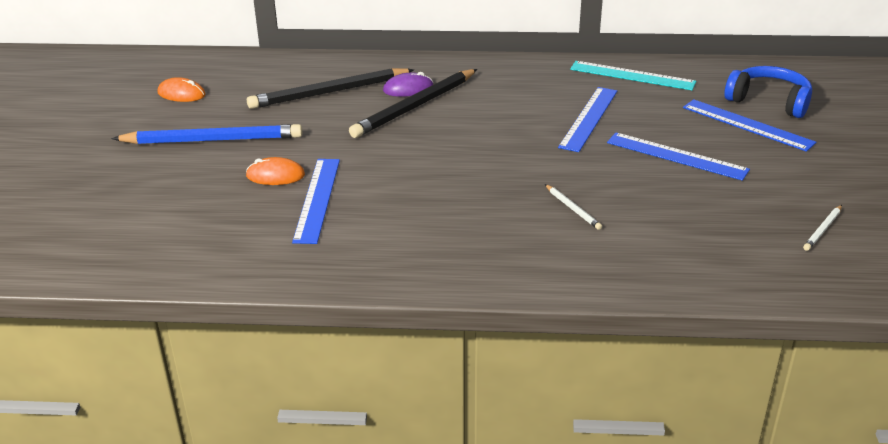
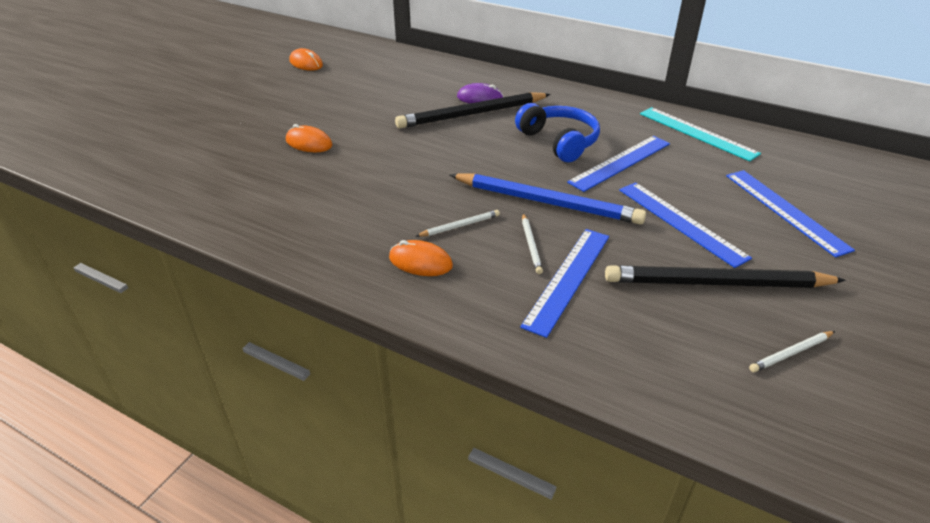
camera: 25 degrees right, 5 degrees up
blue pencil [112,124,302,144] -> blue pencil moved to [450,174,646,224]
black pencil [247,68,414,109] -> black pencil moved to [605,265,846,288]
blue ruler [292,159,340,244] -> blue ruler moved to [520,229,609,338]
blue headphones [725,66,812,118] -> blue headphones moved to [515,103,600,162]
none -> orange mouse [389,240,453,276]
none -> white pencil [416,210,500,237]

